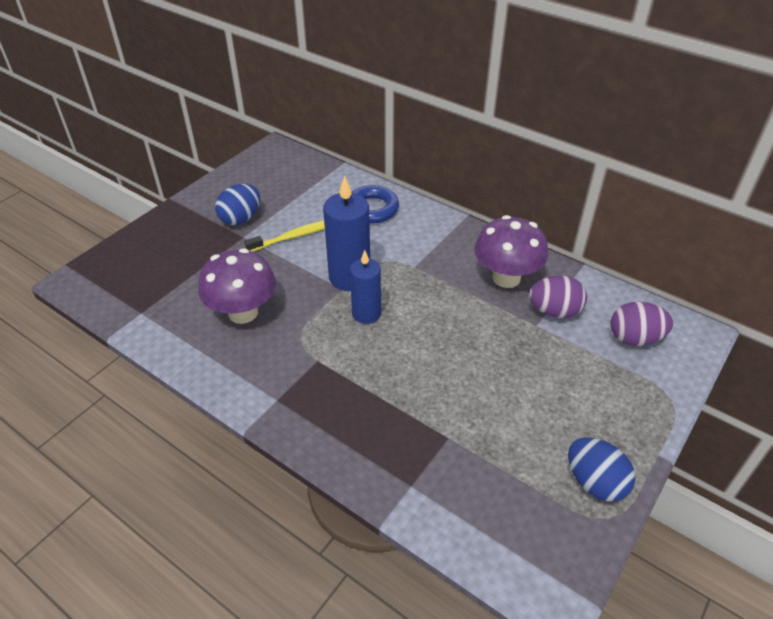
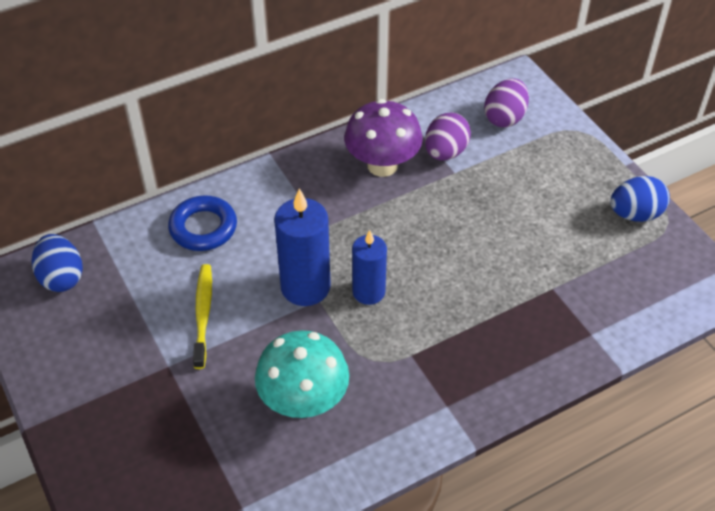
camera: 65 degrees left, 5 degrees up
purple mushroom [198,248,276,324] -> turquoise mushroom [255,330,349,418]
blue egg [215,184,260,225] -> blue egg moved to [32,234,83,292]

